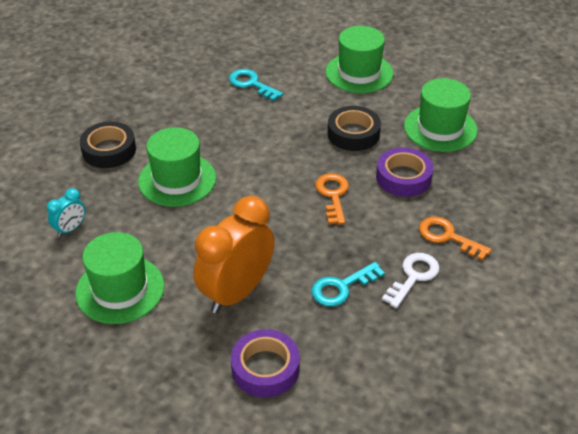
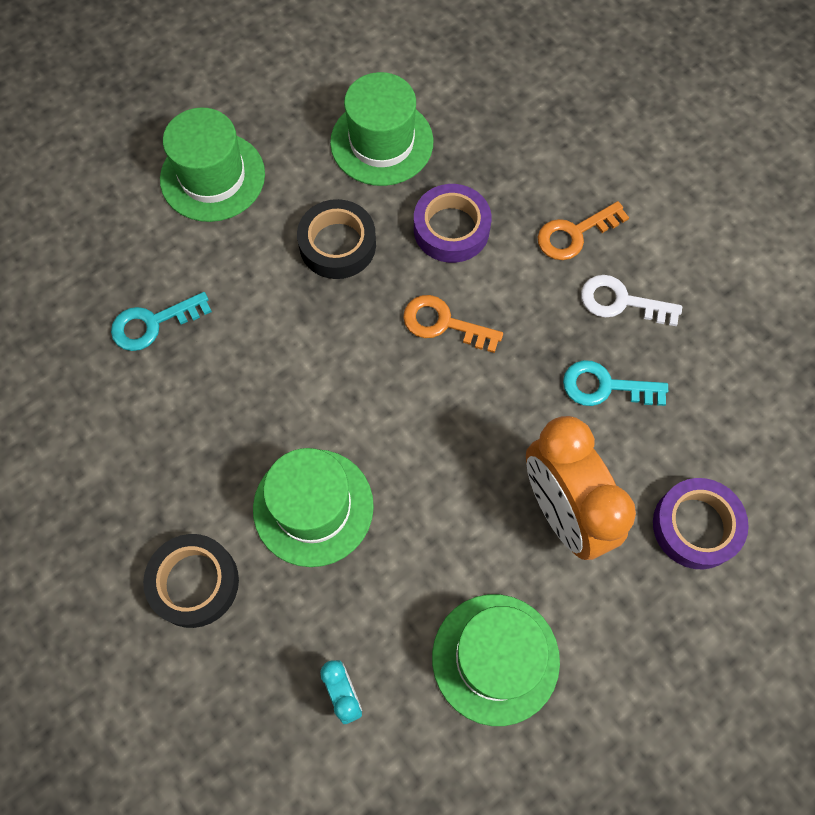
camera: 65 degrees left, 25 degrees up
turquoise key [311,262,385,307] -> turquoise key turned 105 degrees clockwise [563,360,668,406]
white key [382,253,440,308] -> white key turned 45 degrees counterclockwise [581,275,682,326]

